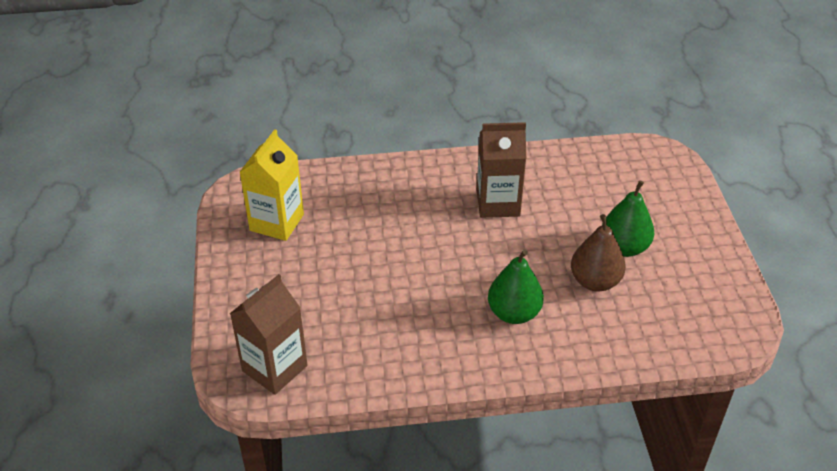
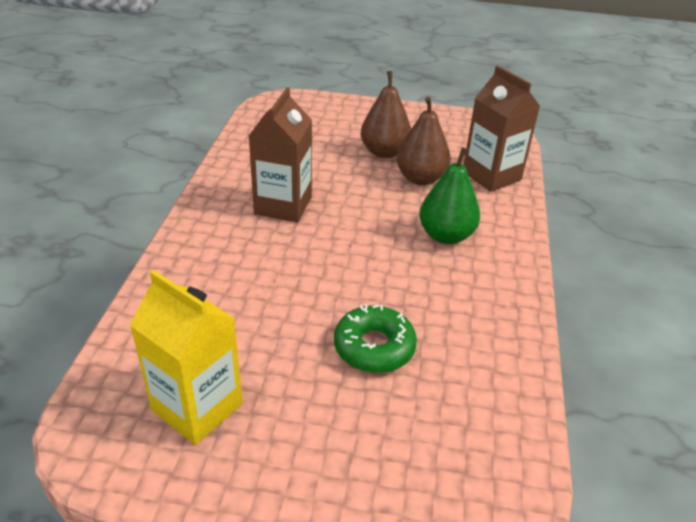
camera: 75 degrees left, 5 degrees down
brown carton [230,274,307,395] -> brown carton moved to [464,65,540,192]
green pear [602,180,654,257] -> brown pear [361,71,411,158]
none -> green donut [334,304,417,373]

